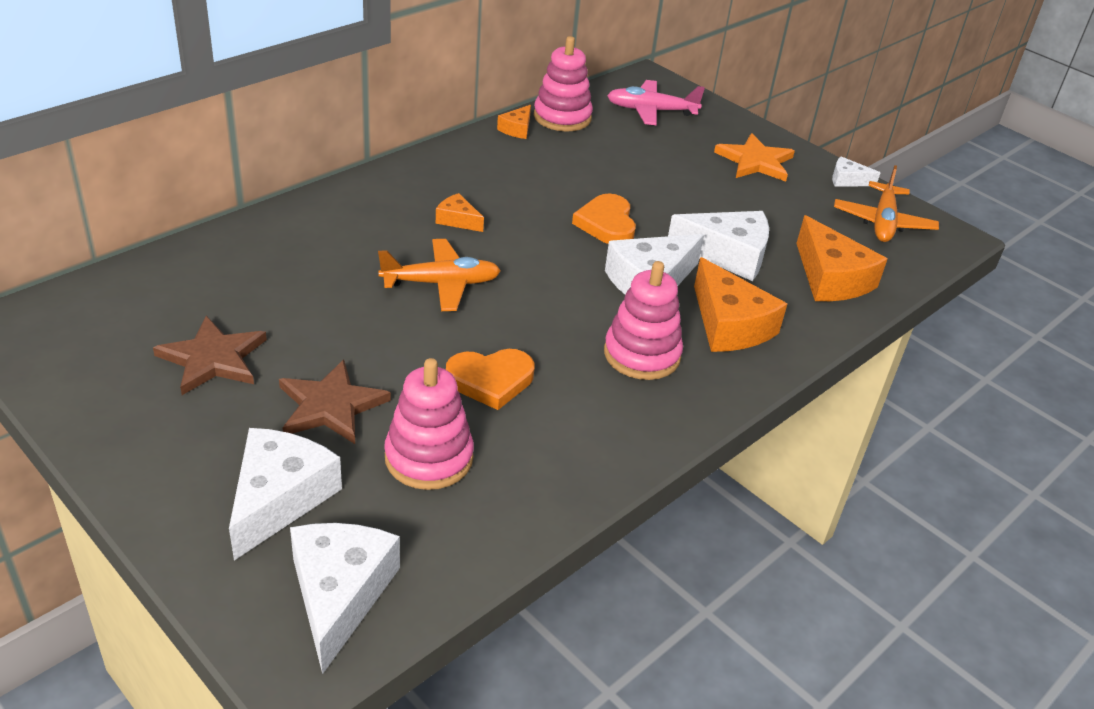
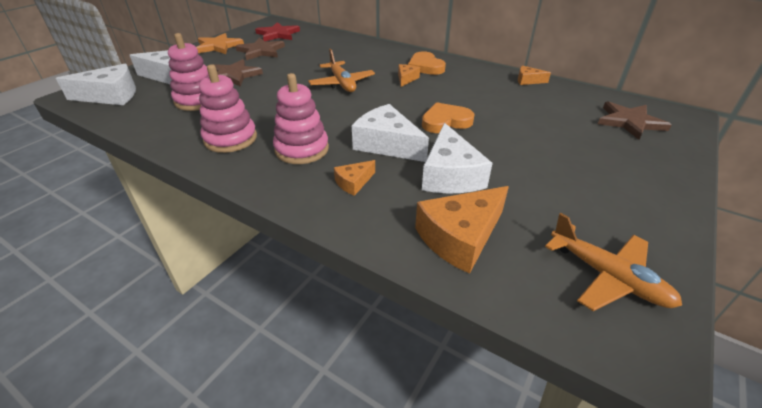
camera: 80 degrees right, 0 degrees up
orange heart [446,349,535,410] -> orange heart moved to [408,51,446,75]
pink stacking toy [534,36,593,131] -> pink stacking toy moved to [199,64,257,153]
pink plane [607,80,705,125] -> brown star [598,101,672,140]
orange cheese [694,257,787,352] -> orange cheese [334,160,375,196], size x0.51
orange star [714,133,795,182] -> orange star moved to [196,33,244,54]
white cheese [832,156,880,187] -> none
orange plane [834,165,939,242] -> orange plane turned 135 degrees counterclockwise [545,213,682,311]
none -> red star [255,22,300,41]

